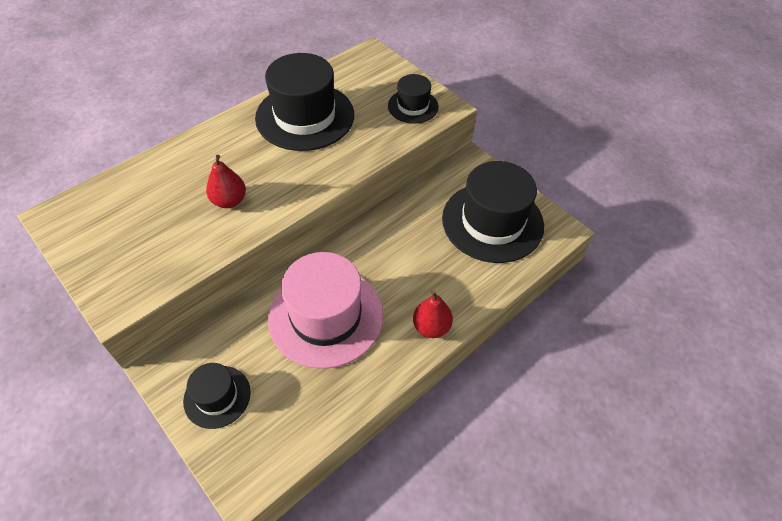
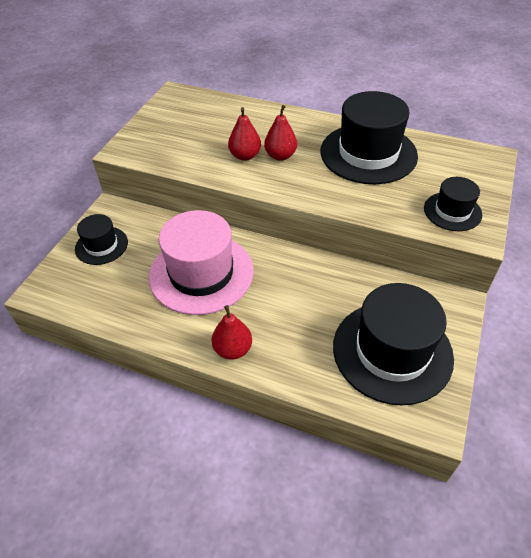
camera: 65 degrees right, 5 degrees down
none -> red pear [264,105,297,161]

